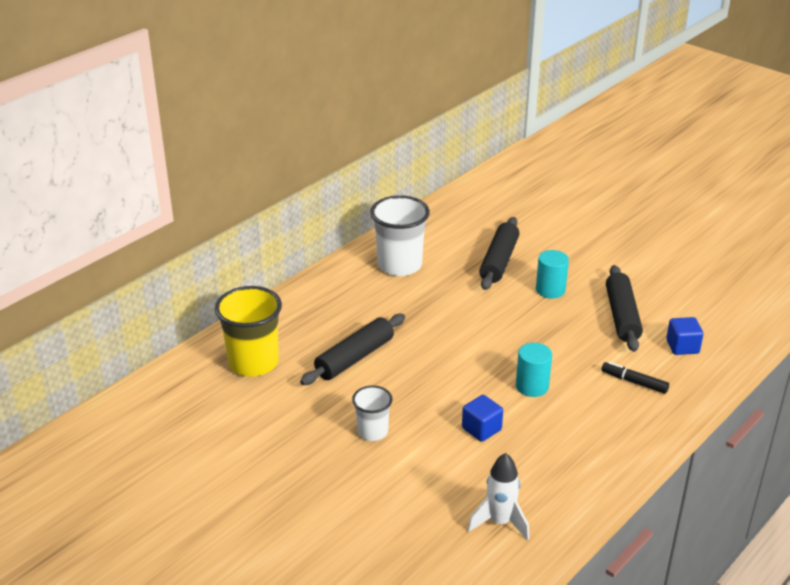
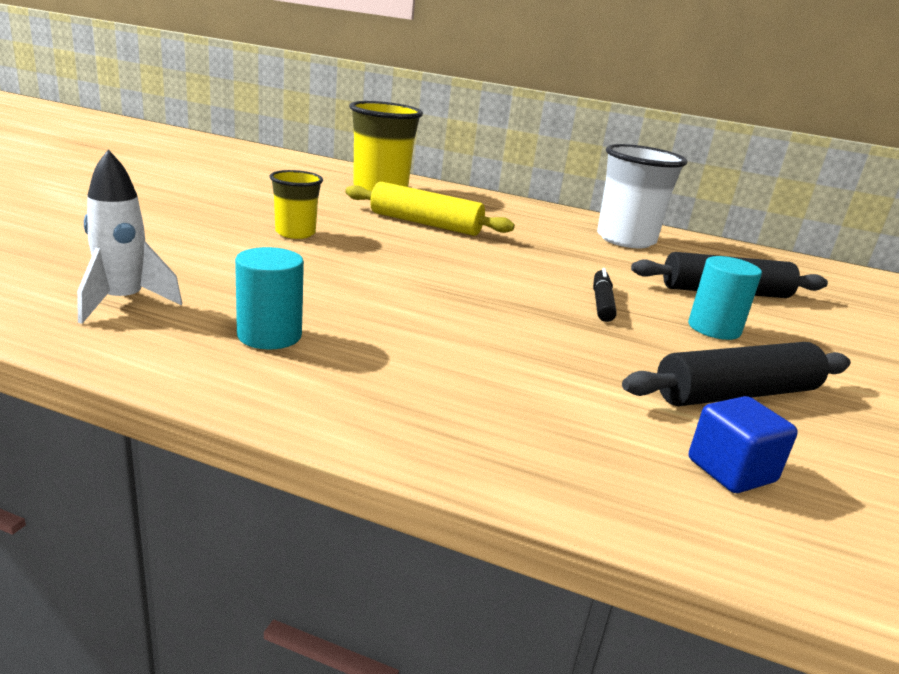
camera: 65 degrees right, 10 degrees down
black rolling pin [300,314,405,385] -> yellow rolling pin [345,182,515,236]
white cup [352,386,392,441] -> yellow cup [270,170,323,239]
blue cube [462,395,503,442] -> none
turquoise cylinder [516,343,552,397] -> turquoise cylinder moved to [235,247,304,350]
black marker [602,361,669,394] -> black marker moved to [593,268,617,322]

